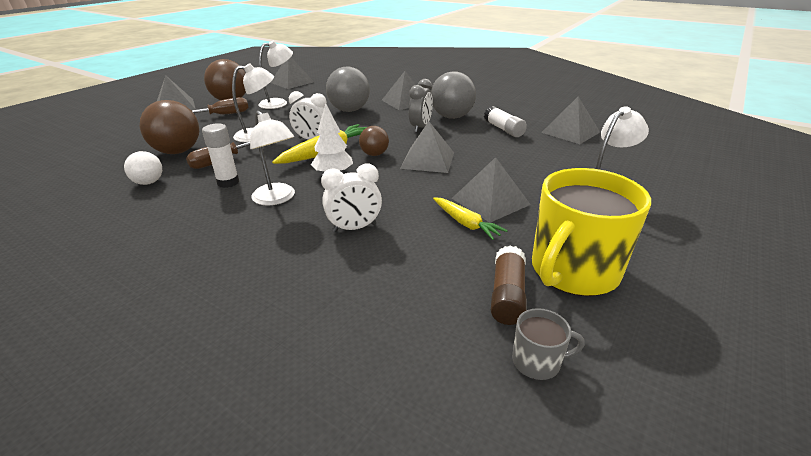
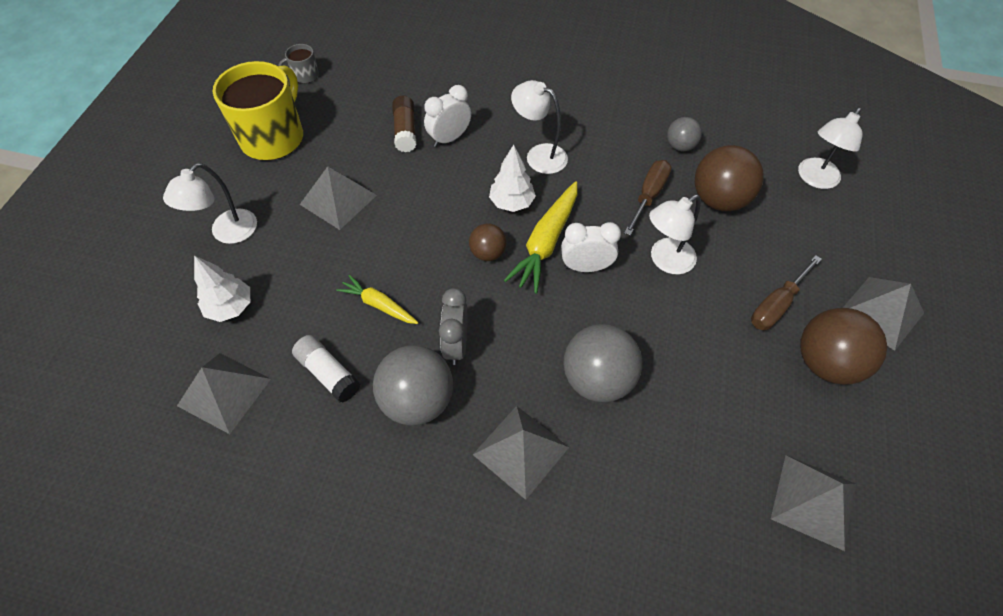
camera: 160 degrees right, 25 degrees up
white ball [124,151,162,185] -> grey ball [667,117,702,152]
white glue stick [202,123,240,188] -> none
white lamp [259,41,293,109] -> white lamp moved to [798,108,863,189]
grey pyramid [400,121,454,173] -> none
yellow carrot [433,197,508,240] -> yellow carrot moved to [336,275,419,324]
brown glue stick [491,245,527,325] -> brown glue stick moved to [392,96,417,152]
none -> white tree [194,256,250,322]

